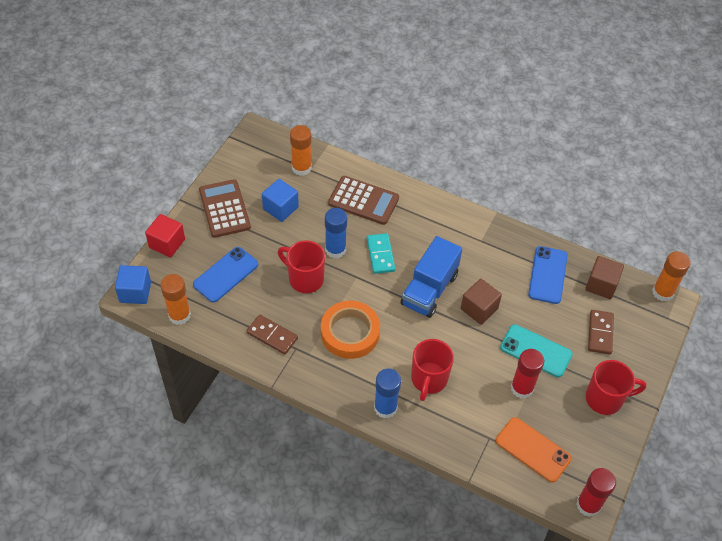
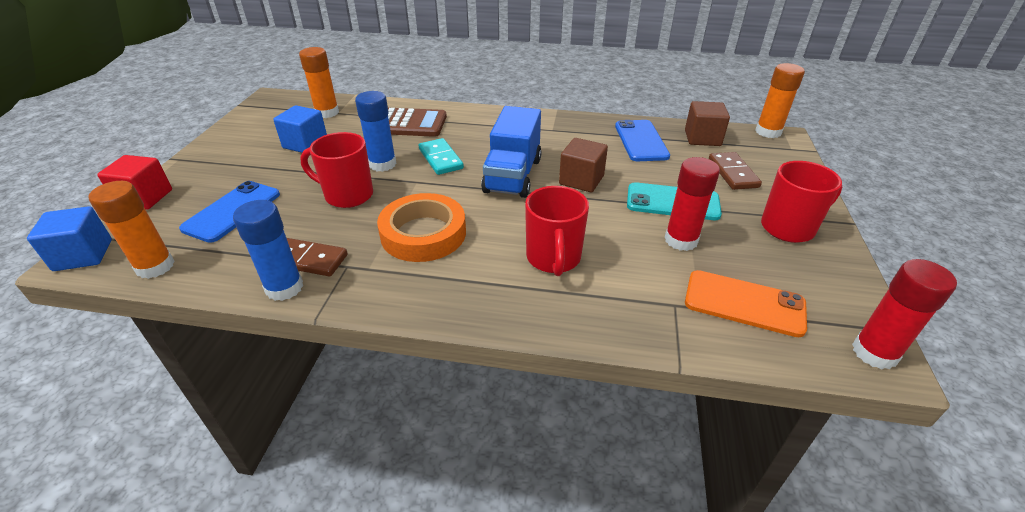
camera: 15 degrees left, 15 degrees down
brown calculator [199,179,251,238] -> none
blue glue stick [374,368,401,419] -> blue glue stick moved to [233,200,303,301]

